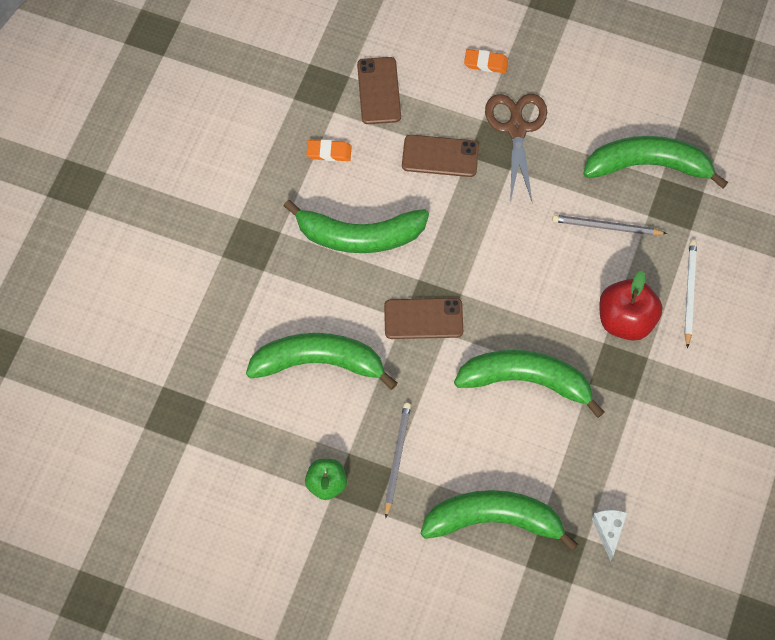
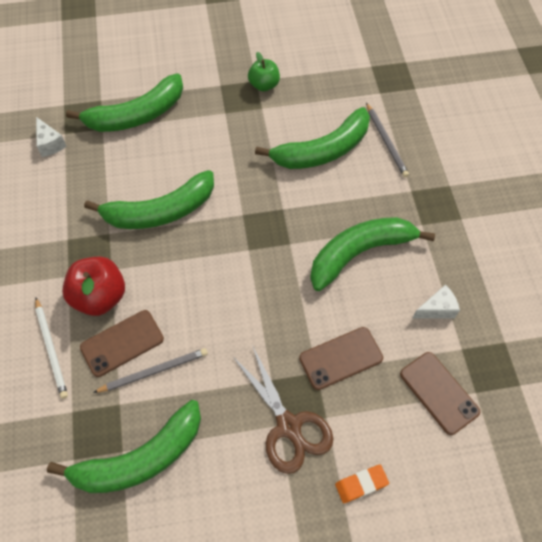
camera: 150 degrees right, 5 degrees down
orange eraser [306,140,352,161] -> white cheese [412,284,460,319]
brown phone [384,298,463,339] -> brown phone moved to [80,310,164,377]
grey pencil [385,403,411,518] -> grey pencil moved to [366,103,409,177]

